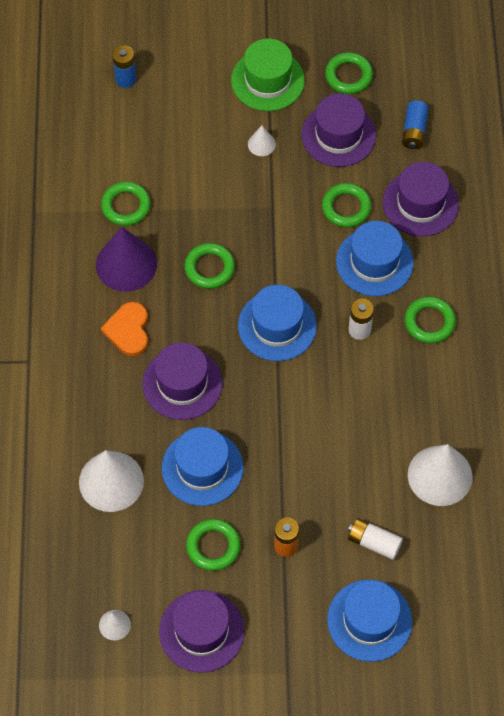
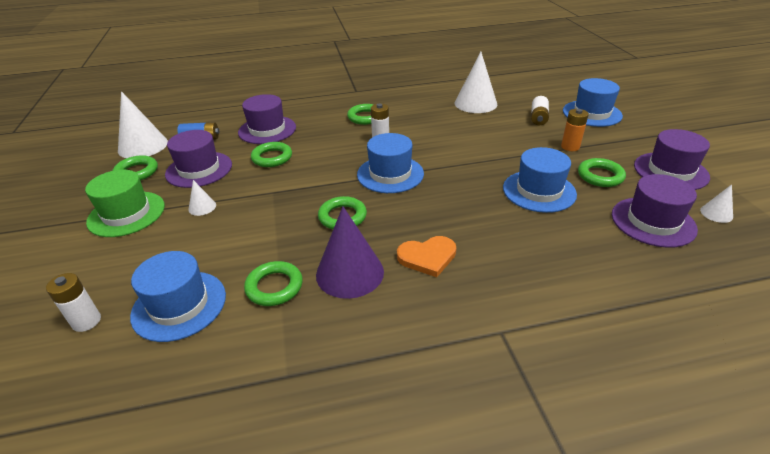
camera: 100 degrees left, 25 degrees down
white cone [79,450,144,512] -> white cone moved to [118,91,168,158]
blue battery [112,45,136,88] -> white battery [46,273,101,332]
purple hat [142,343,222,420] -> purple hat moved to [612,174,698,248]
blue hat [336,221,414,296] -> blue hat moved to [130,251,226,342]

